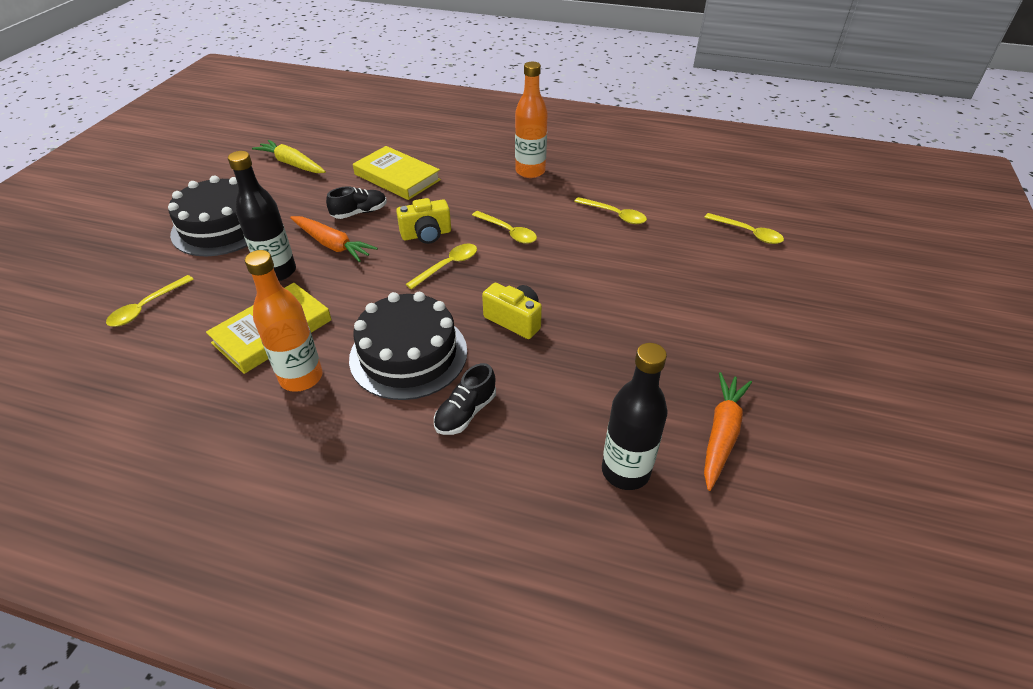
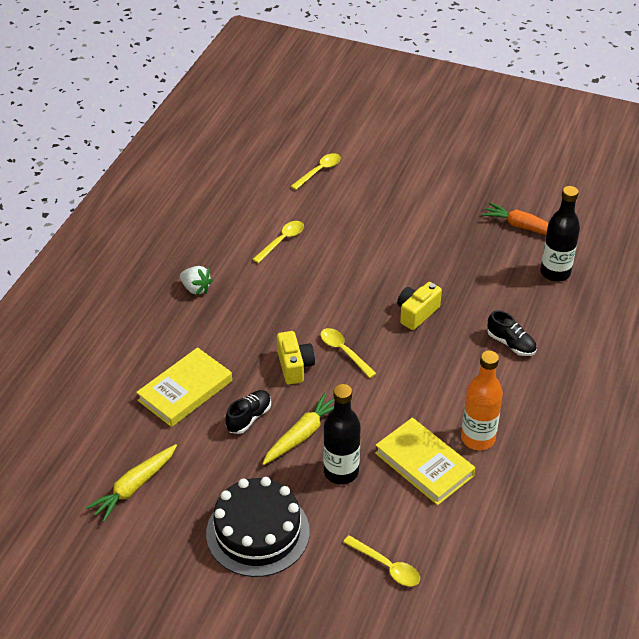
camera: 85 degrees left, 0 degrees up
orange carrot [290,216,378,262] -> yellow carrot [262,393,334,465]
black shoe [326,186,387,219] -> black shoe turned 60 degrees clockwise [225,390,271,434]
black cake [349,292,467,400] -> none
yellow spoon [472,211,537,244] -> none
orange bottle [515,62,548,178] -> white strawberry [180,266,213,295]

